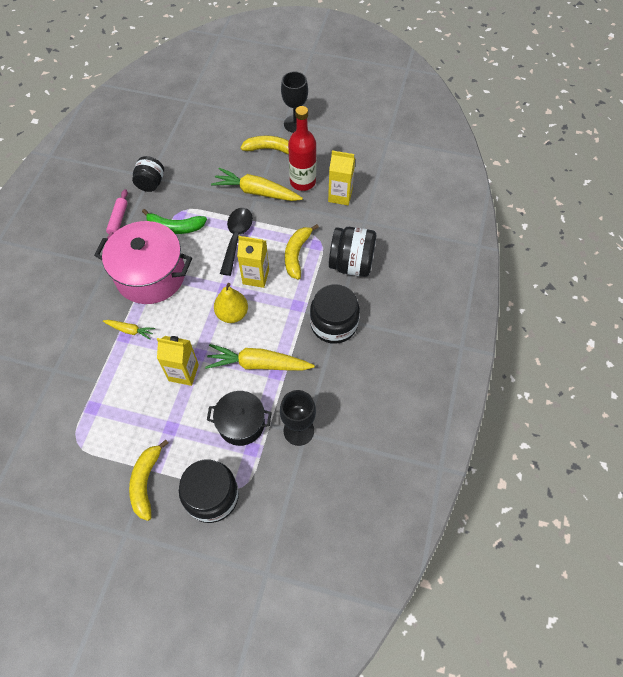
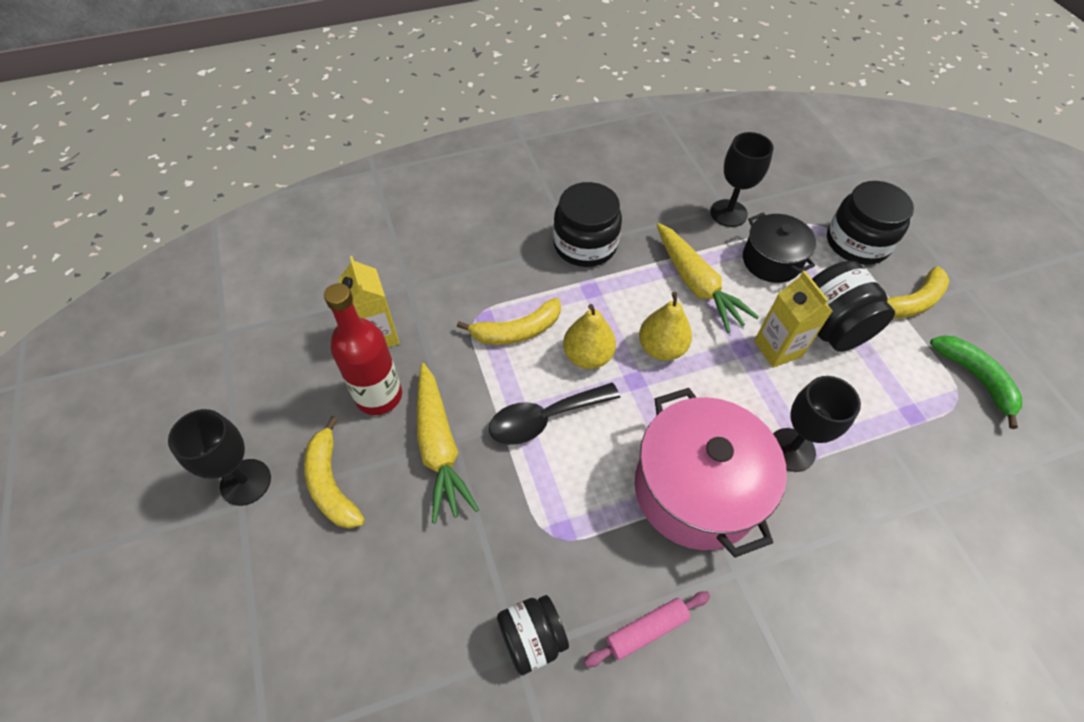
camera: 125 degrees left, 5 degrees down
yellow carrot [103,320,155,340] -> black goblet [773,376,861,472]
green banana [142,209,207,234] -> green banana moved to [930,335,1022,429]
yellow carton [237,236,269,288] -> yellow pear [563,304,616,369]
black jar [329,227,376,277] -> black jar moved to [812,261,895,352]

